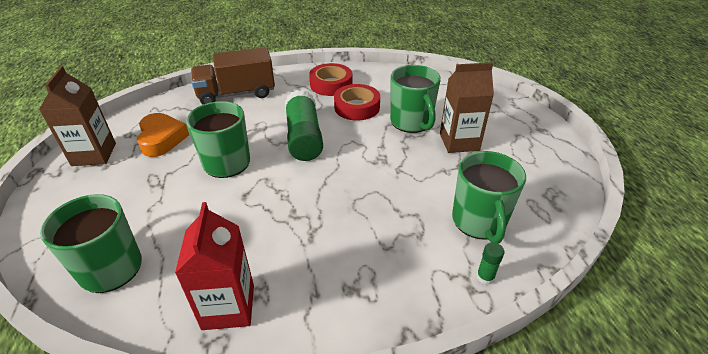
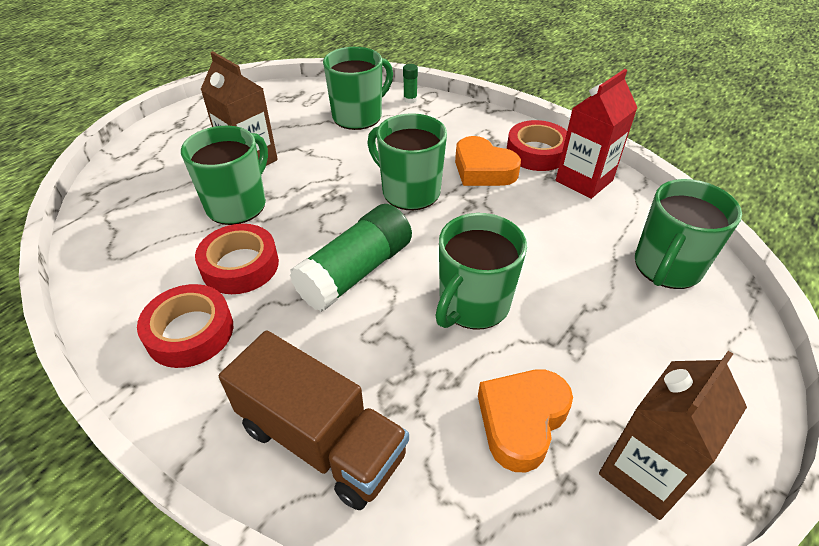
camera: 130 degrees left, 5 degrees up
none -> green mug [367,113,447,210]
none -> orange heart [455,136,521,186]
none -> red tape [507,120,567,171]

